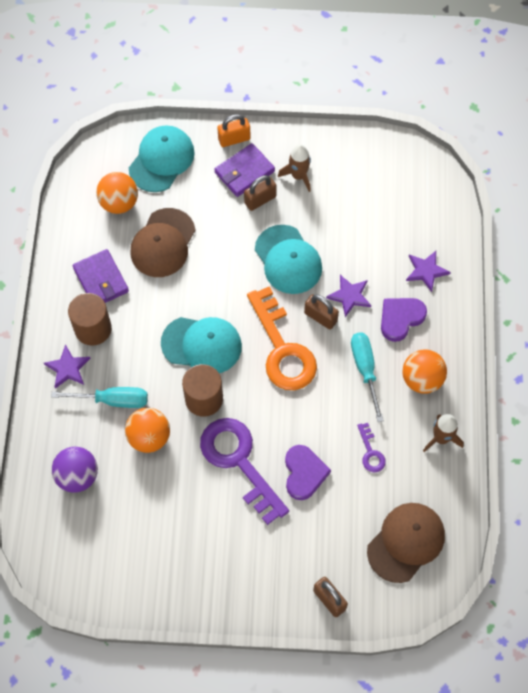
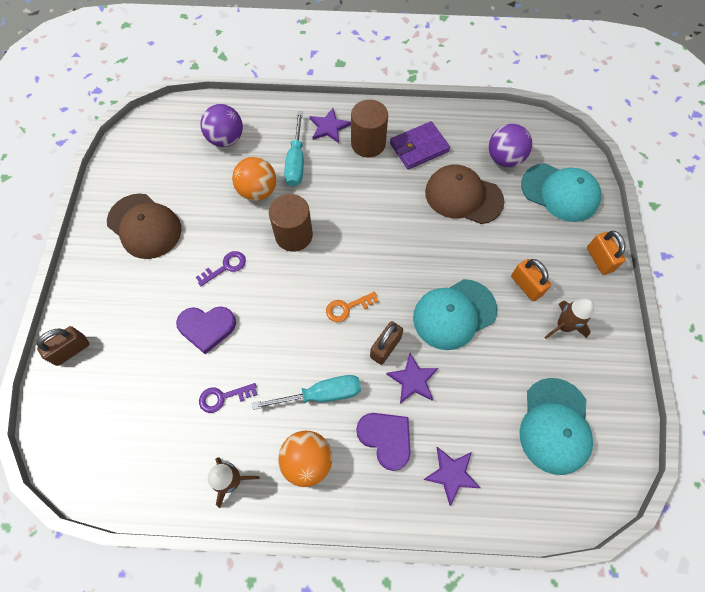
camera: 90 degrees right, 0 degrees up
orange ball [96,172,138,214] -> purple ball [489,124,532,167]
turquoise cap [161,317,242,373] -> turquoise cap moved to [519,378,593,475]
purple key [200,418,289,525] -> purple key [196,251,246,286], size x0.44
purple wallet [214,143,275,197] -> none
brown padlock [244,175,277,211] -> orange padlock [511,259,551,301]
orange key [247,286,317,390] -> orange key [326,292,379,322], size x0.44
brown cap [367,503,445,583] -> brown cap moved to [107,194,181,259]

